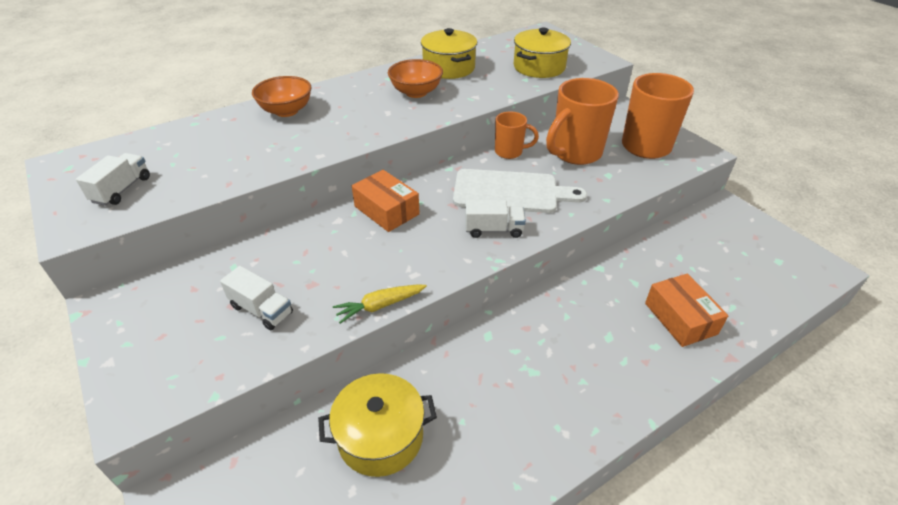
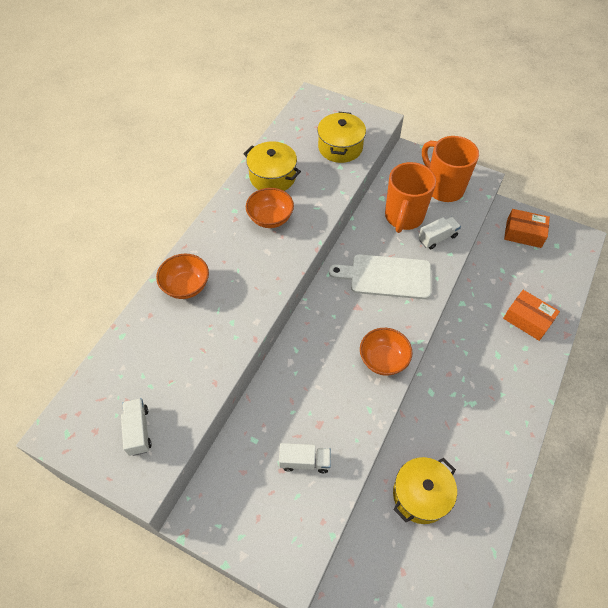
camera: 30 degrees left, 15 degrees up
yellow carrot [333,285,427,324] -> none
orange box [352,170,420,232] -> orange box moved to [504,209,550,248]
white cutting board [453,169,587,213] -> white cutting board turned 150 degrees counterclockwise [329,254,431,299]
white truck [465,200,526,238] -> white truck moved to [418,217,461,249]
orange mug [495,112,539,159] -> none
none -> orange bowl [360,328,413,376]

